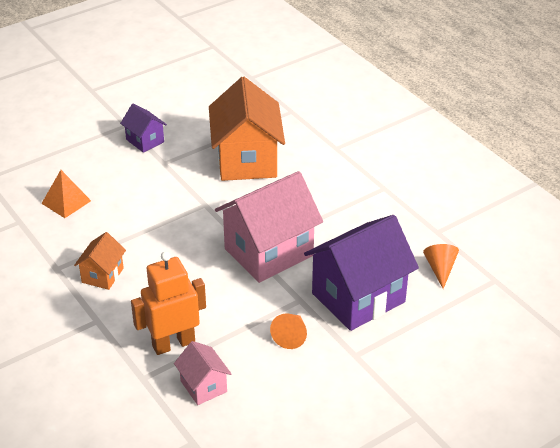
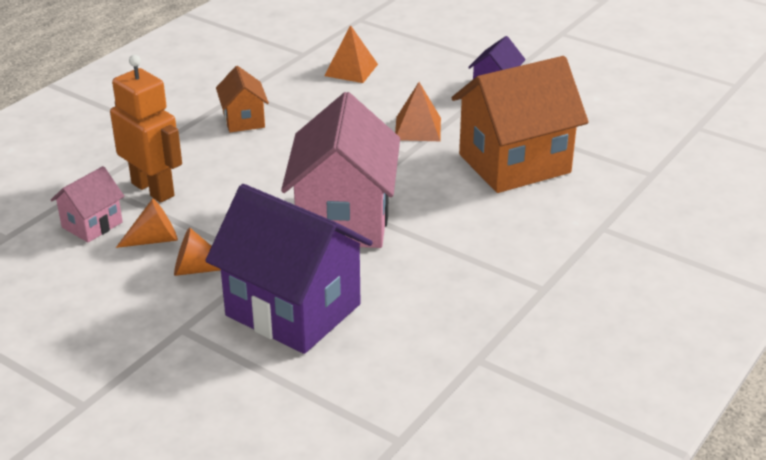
camera: 70 degrees right, 5 degrees down
orange house [74,232,126,290] -> orange house turned 75 degrees clockwise [216,66,269,132]
pink house [215,171,323,283] -> pink house turned 60 degrees clockwise [281,92,400,248]
orange cone [423,244,459,289] -> orange cone moved to [116,198,178,248]
none -> orange pyramid [395,82,441,141]

